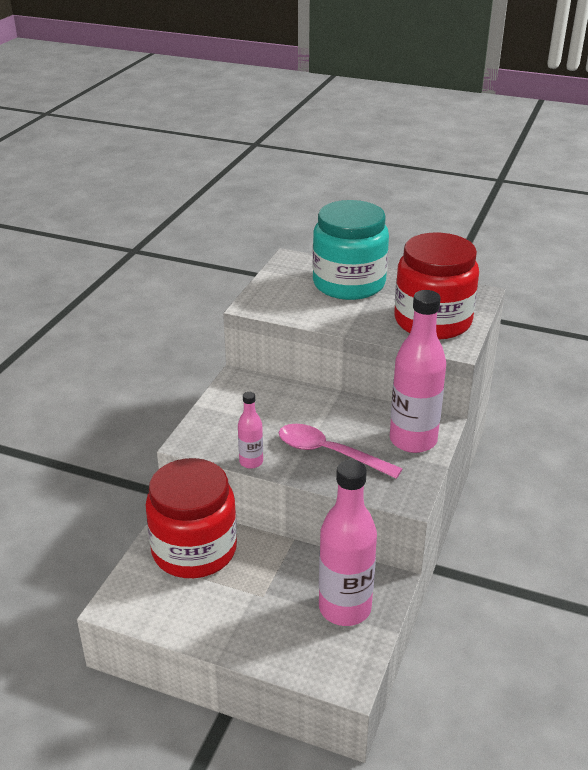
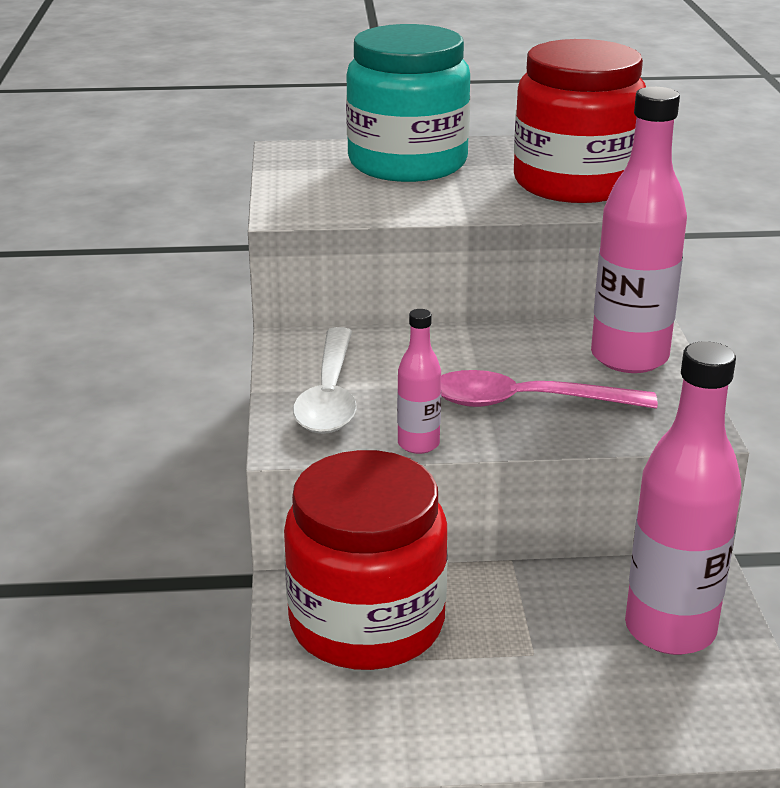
camera: 25 degrees left, 5 degrees down
none -> white spoon [293,327,357,434]

